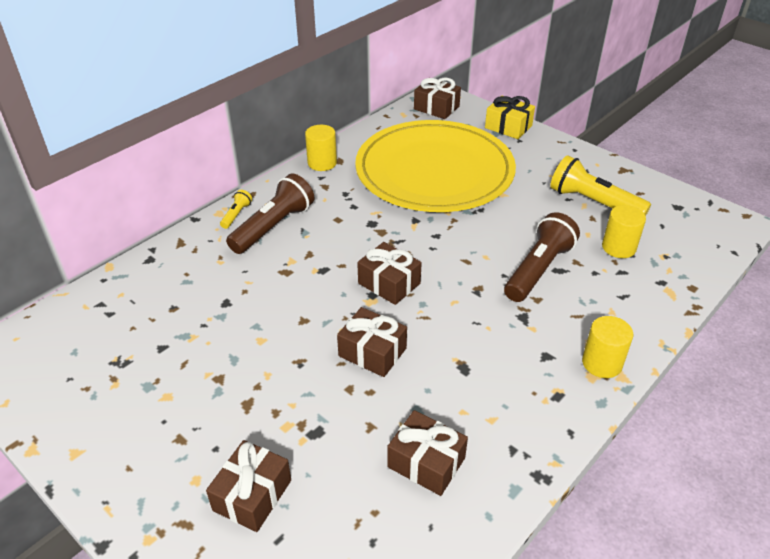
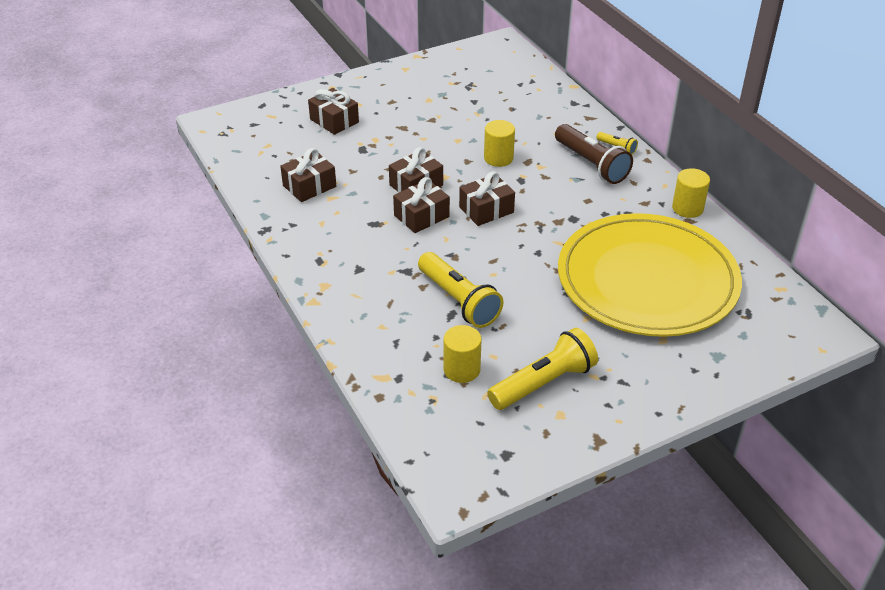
camera: 110 degrees right, 0 degrees up
brown gift [414,78,461,119] -> brown gift moved to [393,177,450,233]
yellow gift [485,96,535,139] -> none
brown flashlight [504,212,580,302] -> yellow flashlight [418,252,503,328]
yellow cylinder [582,316,633,378] -> yellow cylinder moved to [484,120,515,167]

